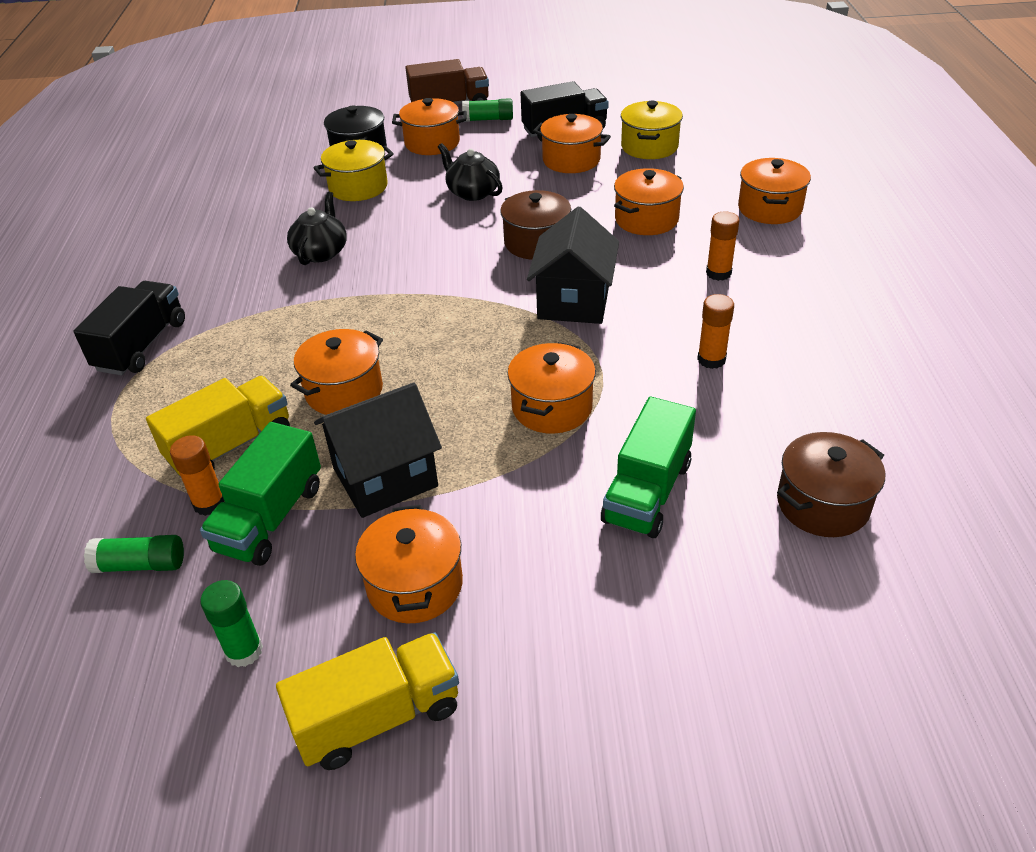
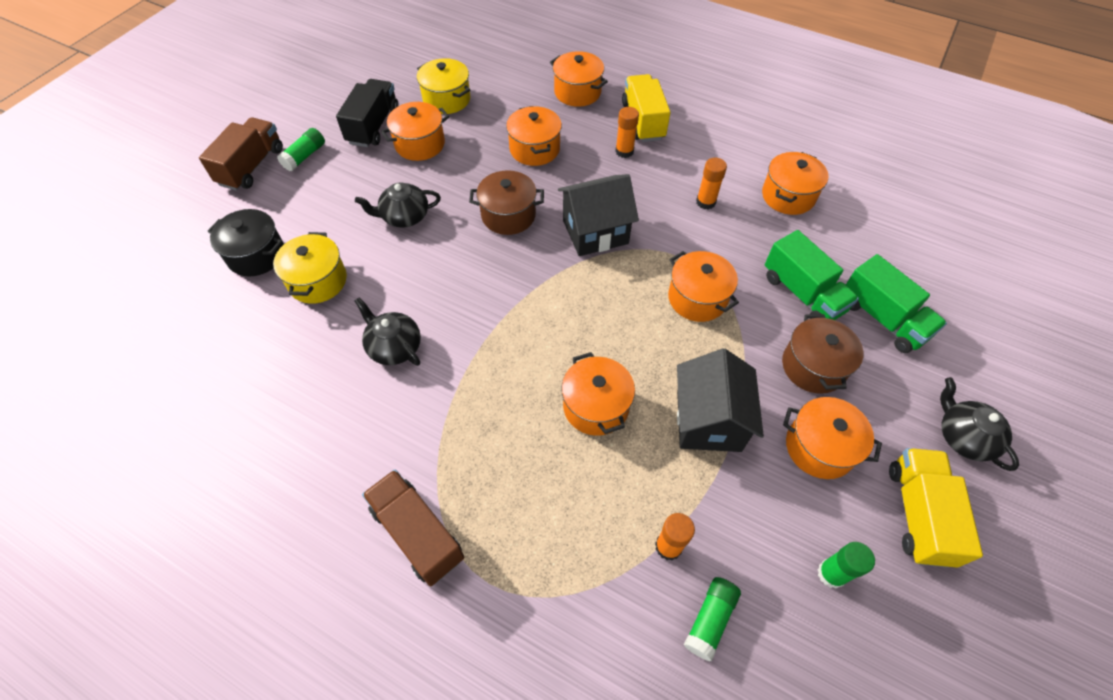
camera: 60 degrees left, 15 degrees up
black truck [74,281,185,375] -> brown truck [362,469,464,586]
yellow truck [146,376,290,478] -> yellow truck moved to [622,74,671,142]
green truck [200,422,321,566] -> green truck moved to [846,254,947,353]
orange pot [392,98,467,155] -> orange pot moved to [762,152,828,215]
black house [527,207,619,324] -> black house turned 60 degrees counterclockwise [558,174,639,256]
brown pot [777,432,885,537] -> brown pot moved to [782,314,863,394]
none -> black teapot [940,377,1019,471]

